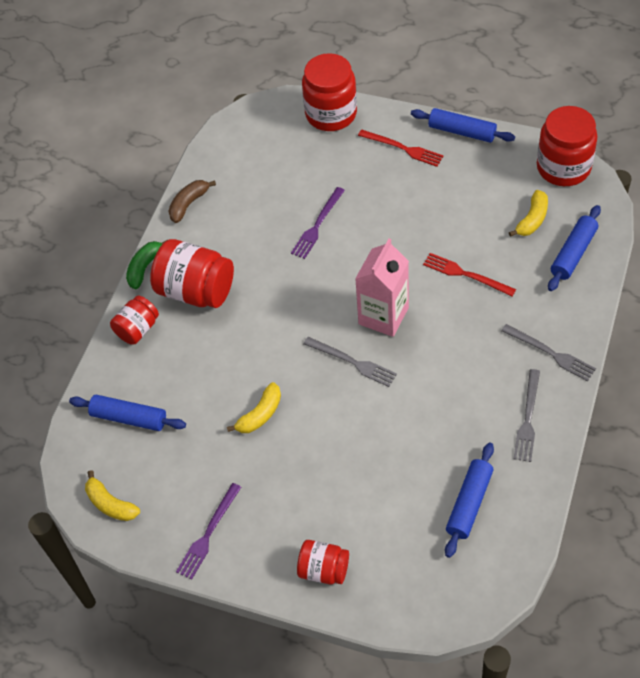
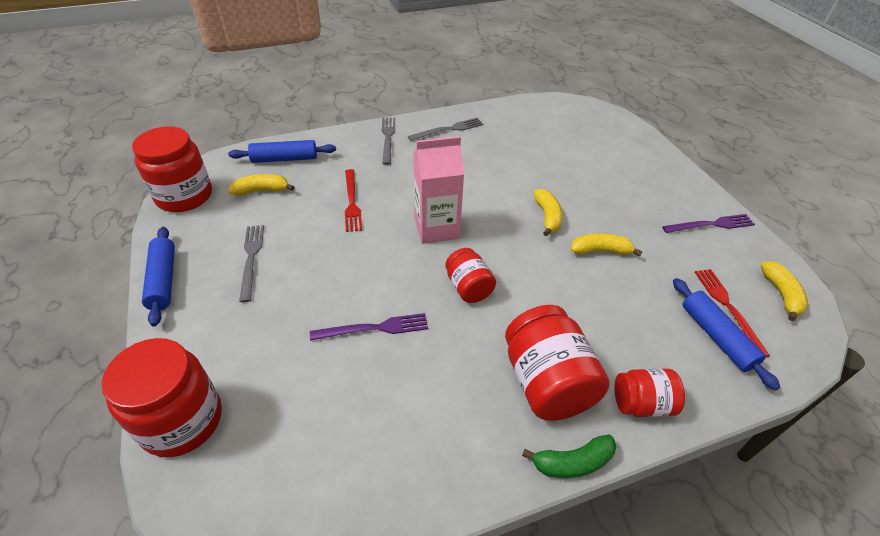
camera: 135 degrees left, 10 degrees down
brown banana [168,180,216,223] -> none
red jar [297,540,349,584] -> red jar moved to [446,248,496,303]
grey fork [303,337,397,387] -> grey fork moved to [239,225,264,302]
red fork [358,129,444,167] -> red fork moved to [695,269,770,357]
blue rolling pin [445,443,494,558] -> none
none -> yellow banana [533,189,563,236]

